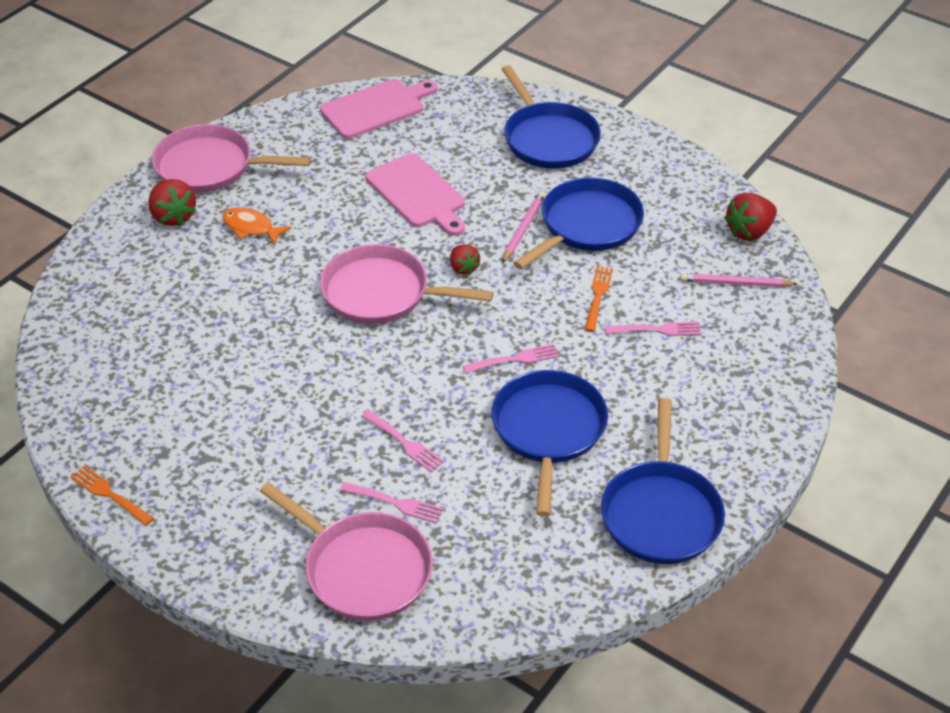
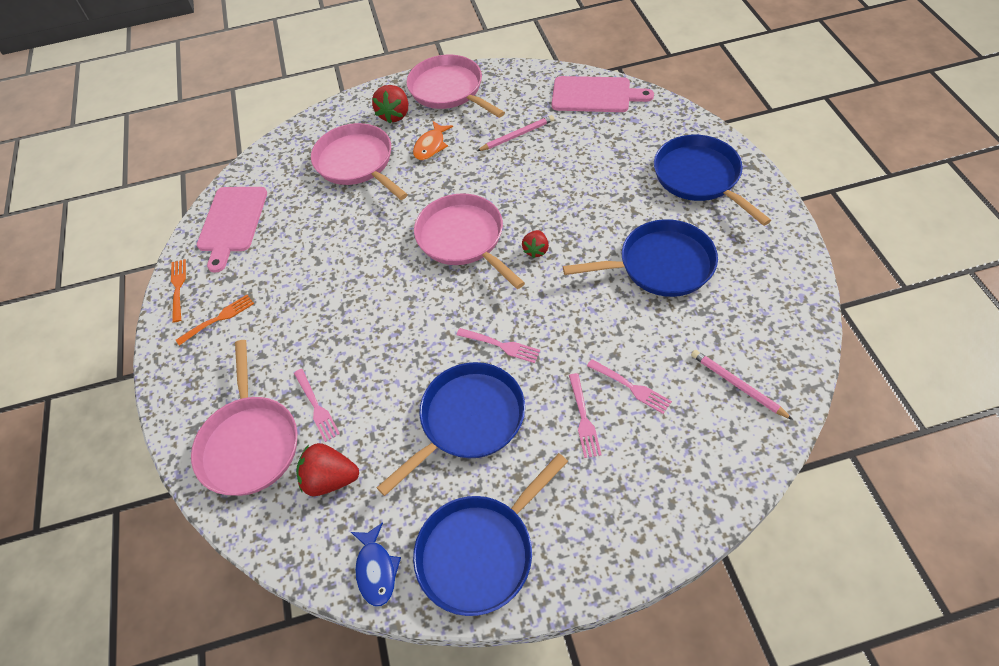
camera: 45 degrees right, 10 degrees up
orange fish [222,207,291,245] -> orange fish turned 135 degrees counterclockwise [413,121,453,160]
pink fork [361,410,444,472] -> pink fork moved to [569,373,601,458]
pink cutting board [366,153,465,236] -> pink cutting board moved to [197,187,267,273]
blue pan [502,65,601,169] -> blue pan turned 135 degrees clockwise [654,135,771,226]
pink pencil [502,192,545,263] -> pink pencil moved to [477,115,554,151]
orange fork [584,266,613,332] -> orange fork moved to [176,295,254,346]
red strawberry [724,193,777,241] -> red strawberry moved to [296,443,359,496]
none -> pink pan [311,123,408,200]
none -> blue fish [351,522,401,607]

